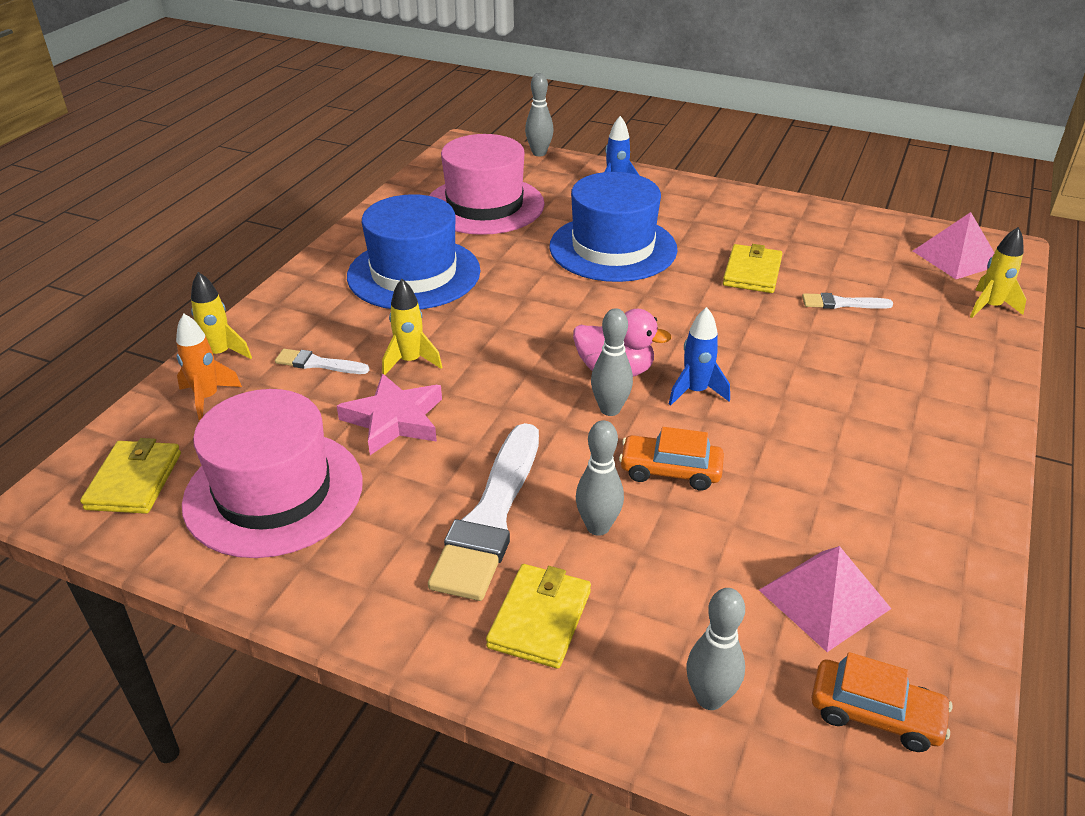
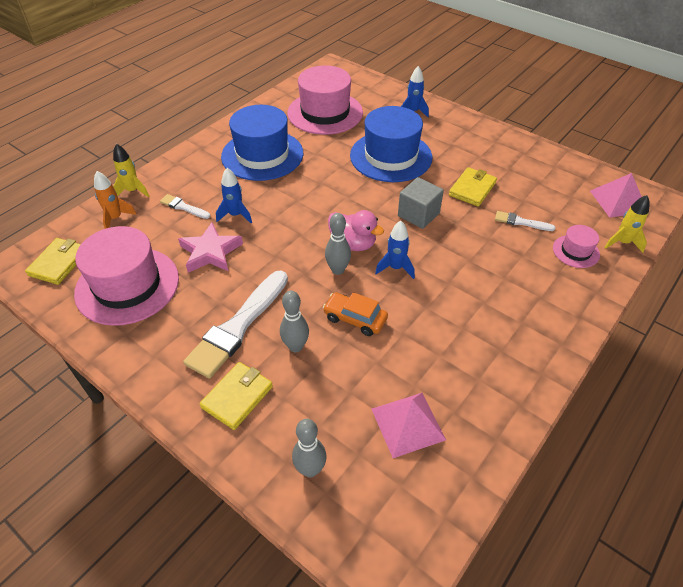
camera: 15 degrees right, 10 degrees up
yellow rocket [382,279,442,375] -> blue rocket [216,168,252,223]
grey bowling pin [525,73,554,156] -> none
orange car [811,652,953,752] -> none
none -> grey cube [398,177,444,229]
none -> pink hat [553,225,600,268]

